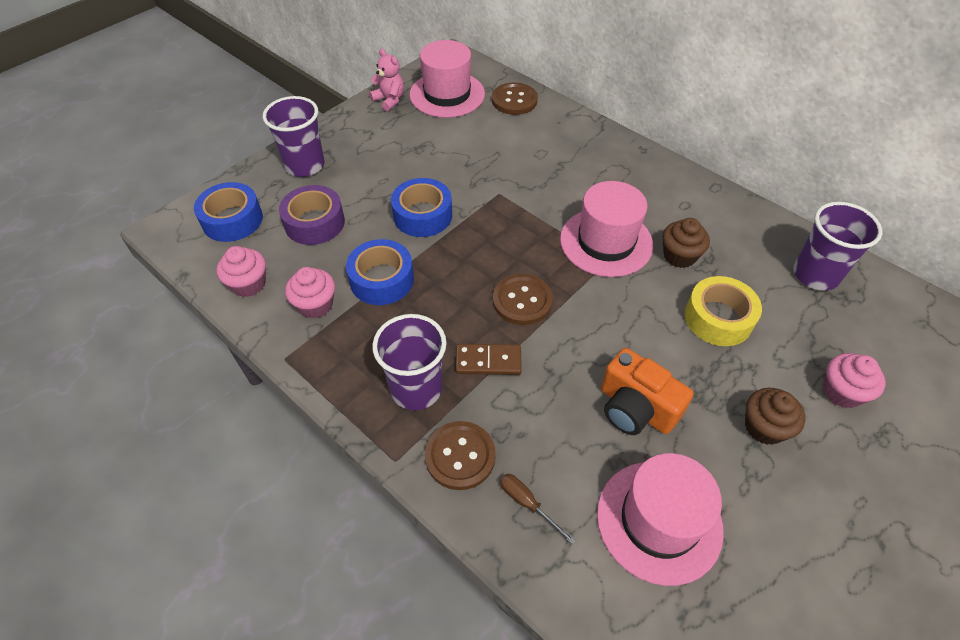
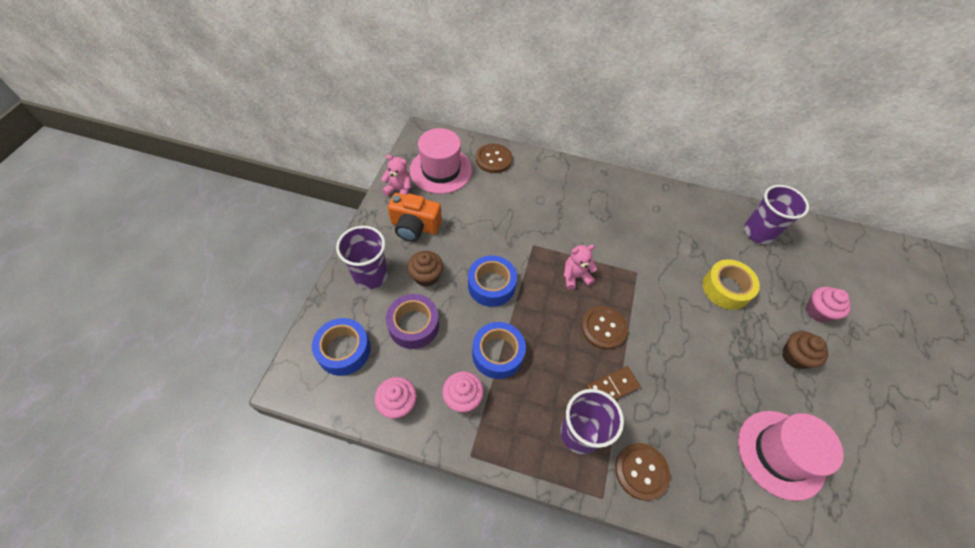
camera: 30 degrees left, 5 degrees up
brown screwdriver [500,474,575,544] -> none
pink hat [560,181,653,277] -> none
orange camera [601,348,694,435] -> orange camera moved to [388,193,442,242]
brown cupcake [662,218,710,268] -> brown cupcake moved to [407,251,443,287]
none -> pink teddy bear [564,245,597,290]

